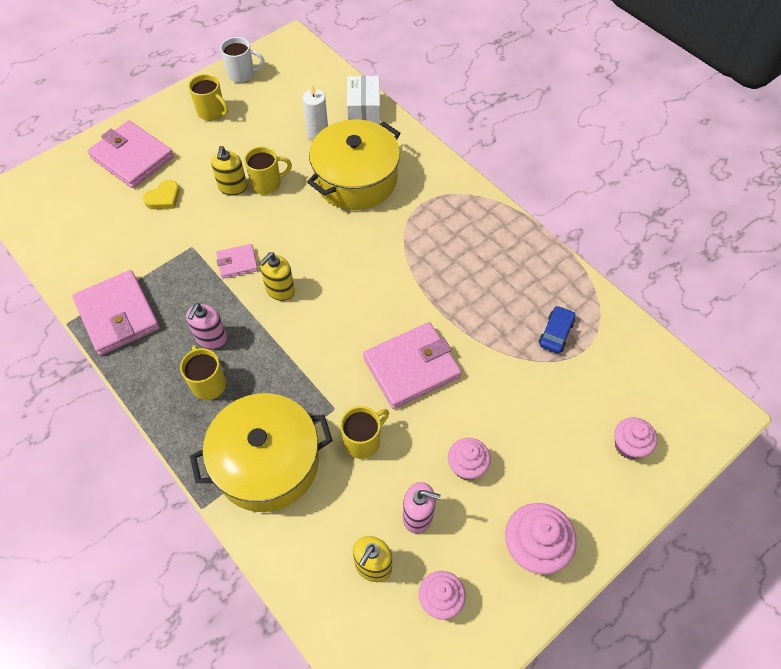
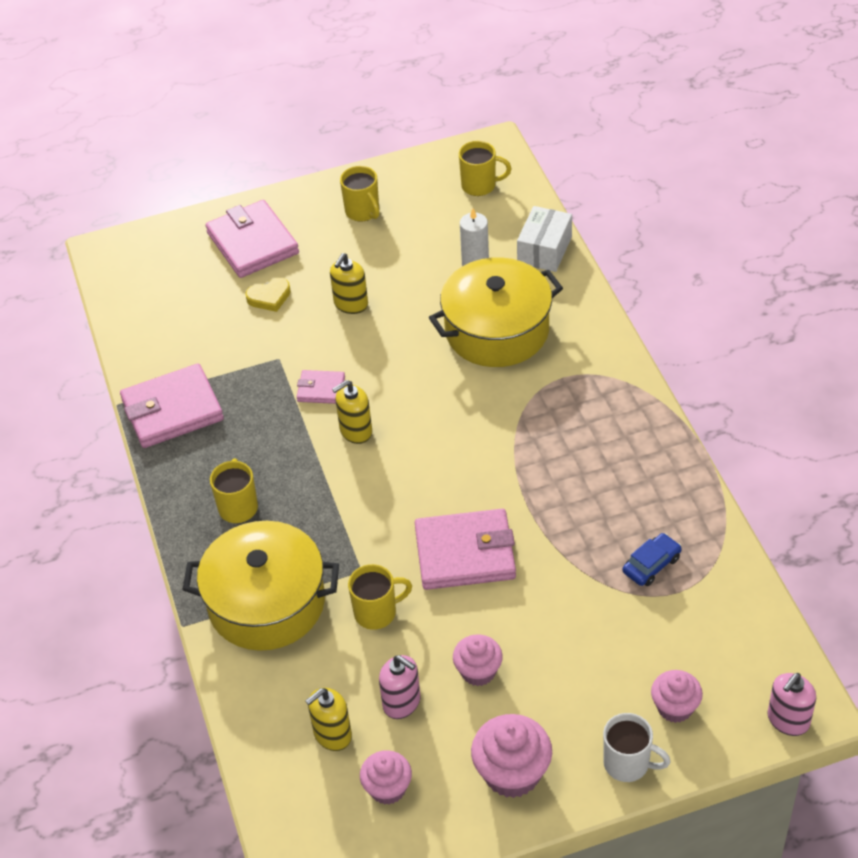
camera: 25 degrees right, 10 degrees down
pink wallet [72,270,160,355] -> pink wallet turned 75 degrees clockwise [120,364,224,448]
pink soap dispenser [186,303,227,350] -> pink soap dispenser moved to [767,673,816,736]
white mug [220,37,265,83] -> white mug moved to [603,713,671,782]
yellow mug [244,146,292,195] -> yellow mug moved to [459,141,511,196]

